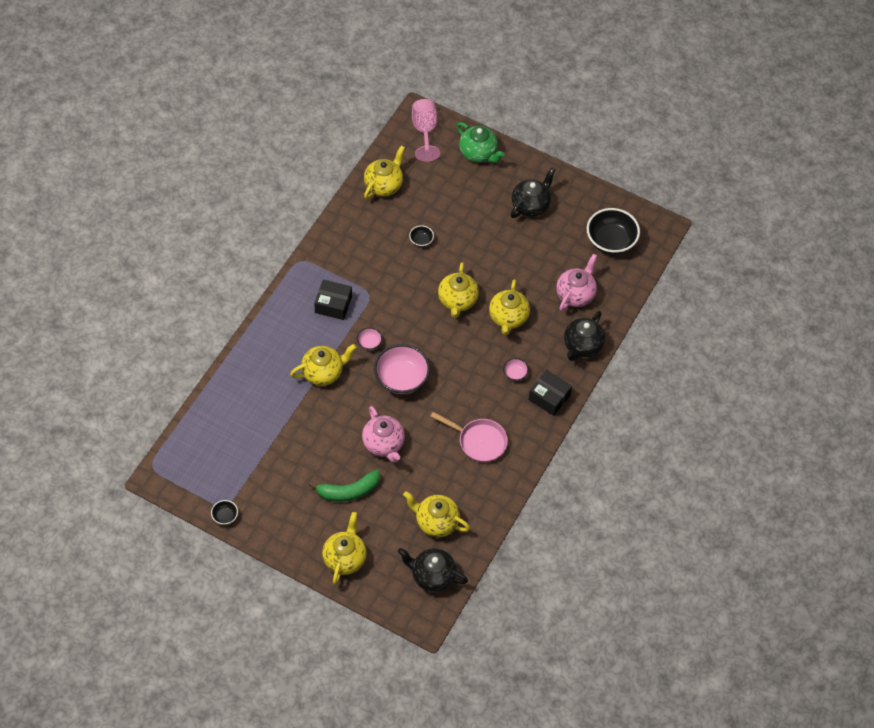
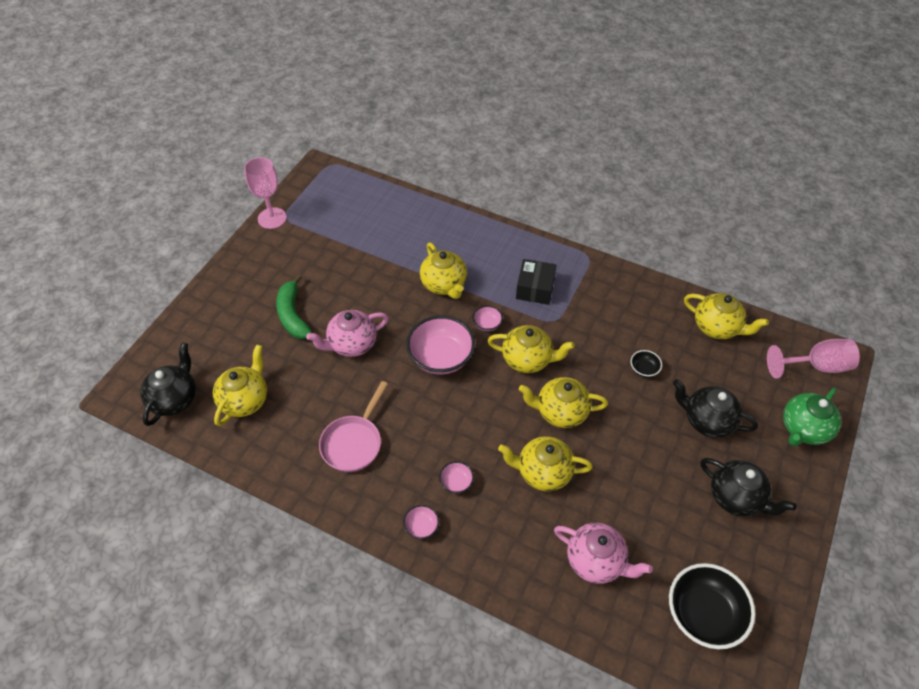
camera: 90 degrees right, 5 degrees down
black bowl [211,500,238,525] -> pink goblet [244,157,287,229]
yellow teapot [322,512,367,585] -> yellow teapot moved to [488,325,575,373]
black box [528,370,572,416] -> pink bowl [403,505,439,539]
black teapot [564,311,605,361] -> black teapot moved to [673,379,758,438]

